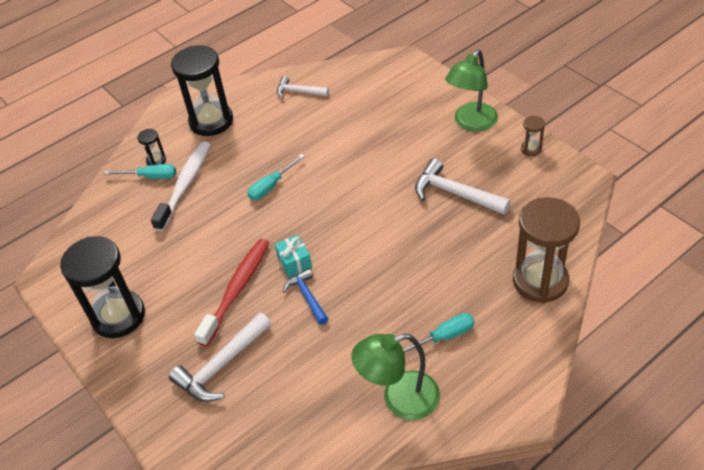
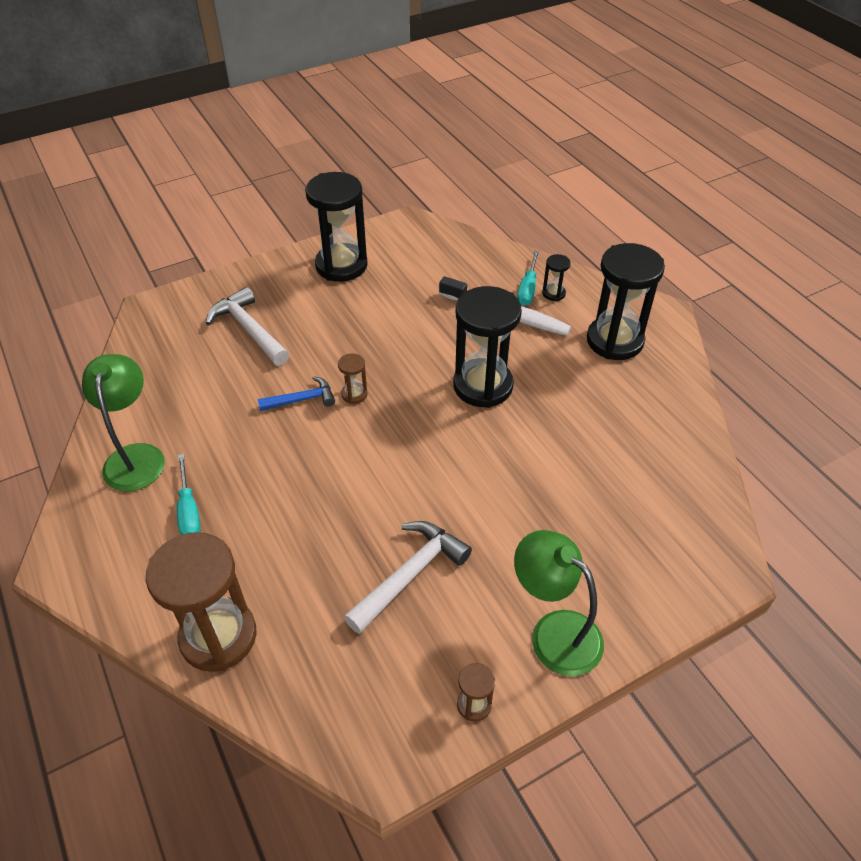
camera: 95 degrees right, 0 degrees up
red toothbrush [194,239,269,346] -> none
turquoise screwdriver [247,154,305,200] -> black hourglass [453,286,522,408]
turquoise gift [275,235,312,278] -> brown hourglass [338,353,367,404]
white hammer [277,76,329,98] -> none

